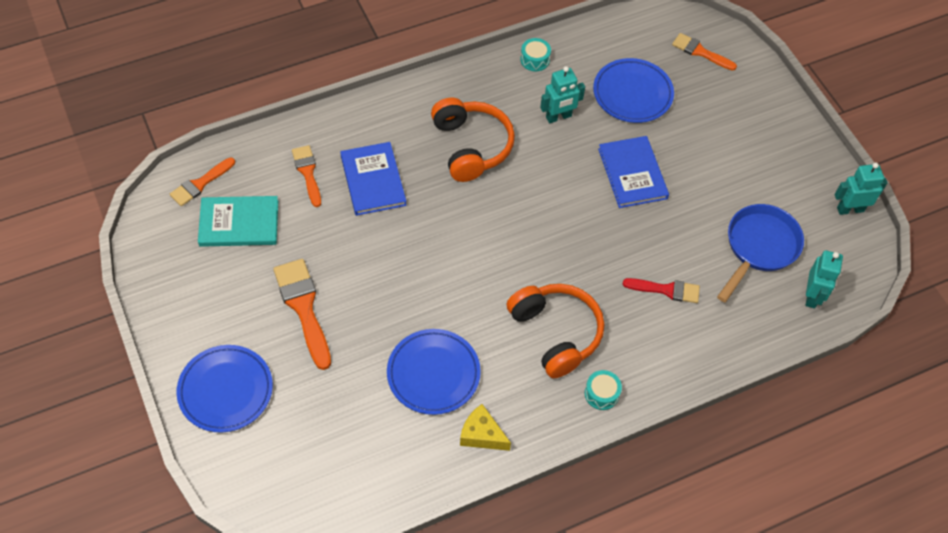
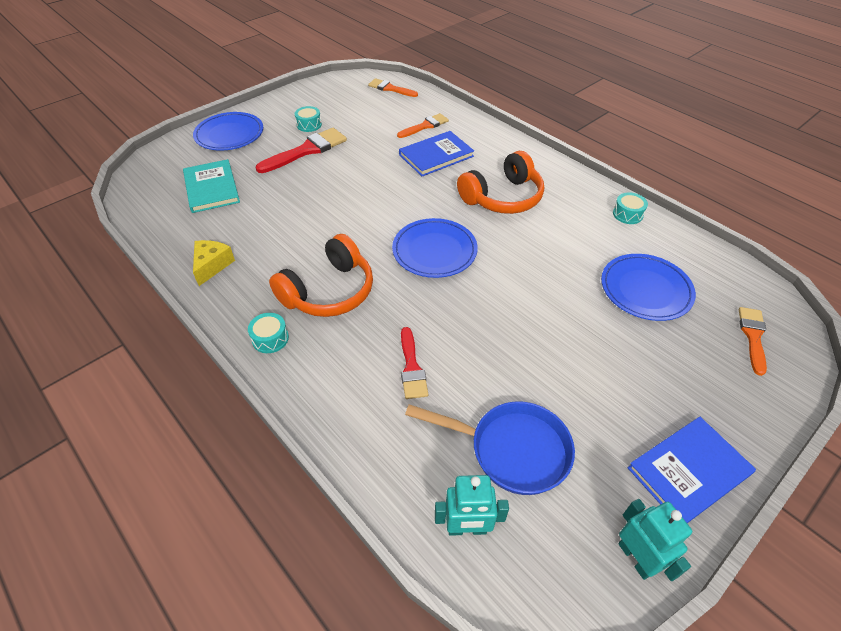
camera: 75 degrees right, 10 degrees down
turquoise book [198,196,278,247] -> turquoise book moved to [183,159,240,213]
orange brush [273,259,331,370] -> red brush [256,128,347,173]
blue plate [387,329,481,415] -> blue plate moved to [392,218,478,278]
turquoise robot [540,66,585,123] -> none
blue book [598,136,669,208] -> blue book moved to [628,417,756,523]
none -> turquoise drum [295,106,322,132]

